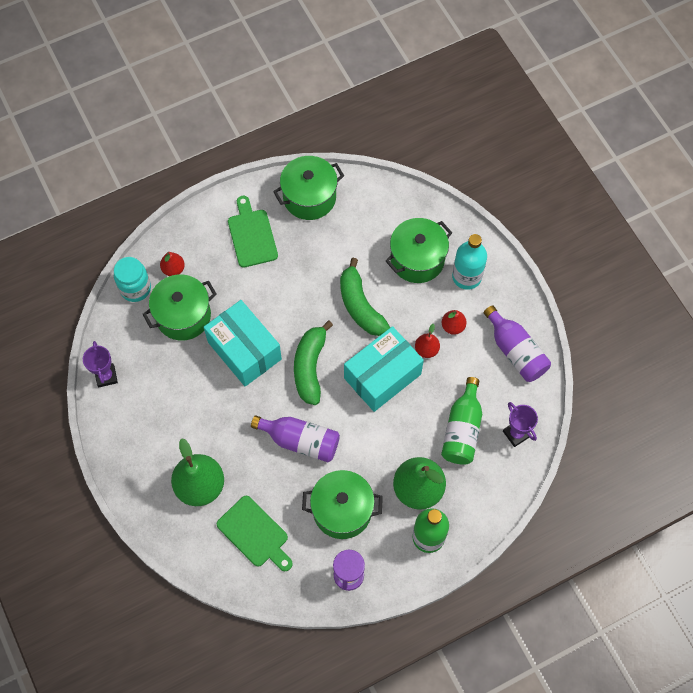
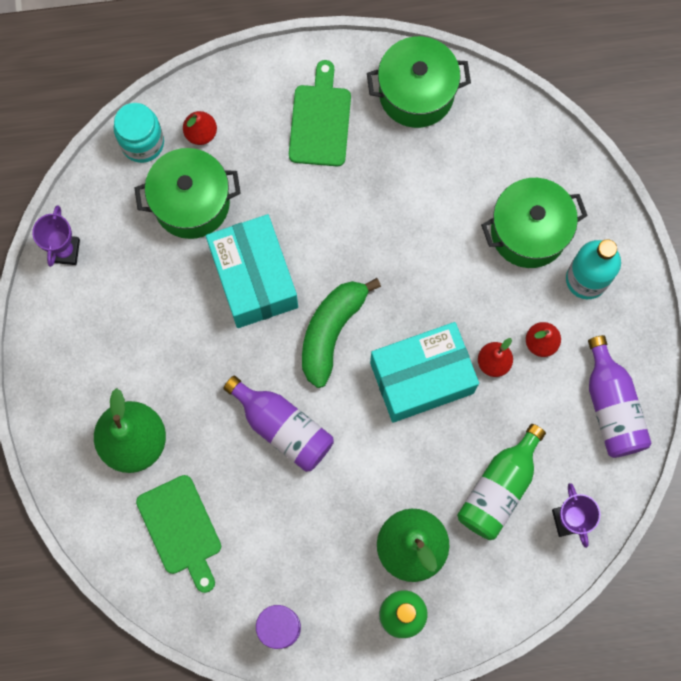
camera: 20 degrees right, 10 degrees up
green pot [302,470,383,539] -> none
green banana [340,258,390,336] -> none

